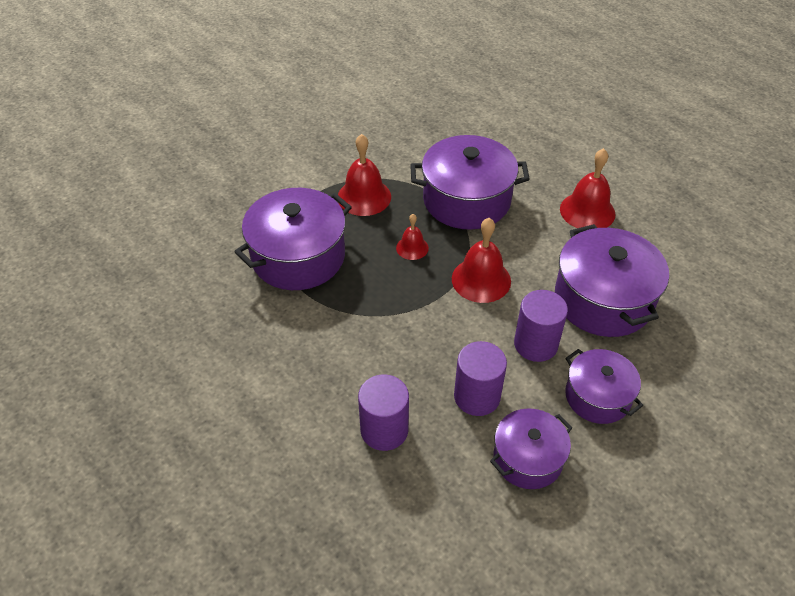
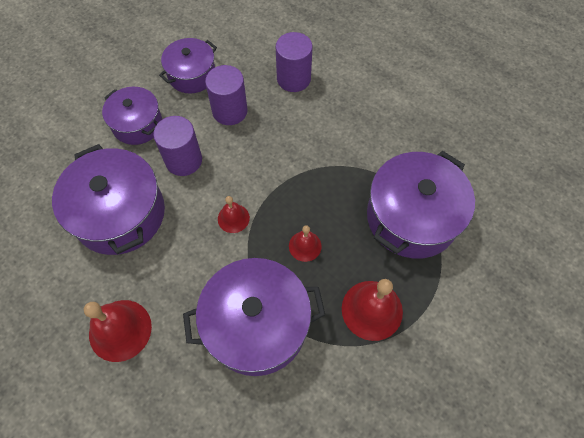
camera: 170 degrees right, 15 degrees up
red bell [452,218,511,303] -> red bell [218,196,250,233], size x0.57

